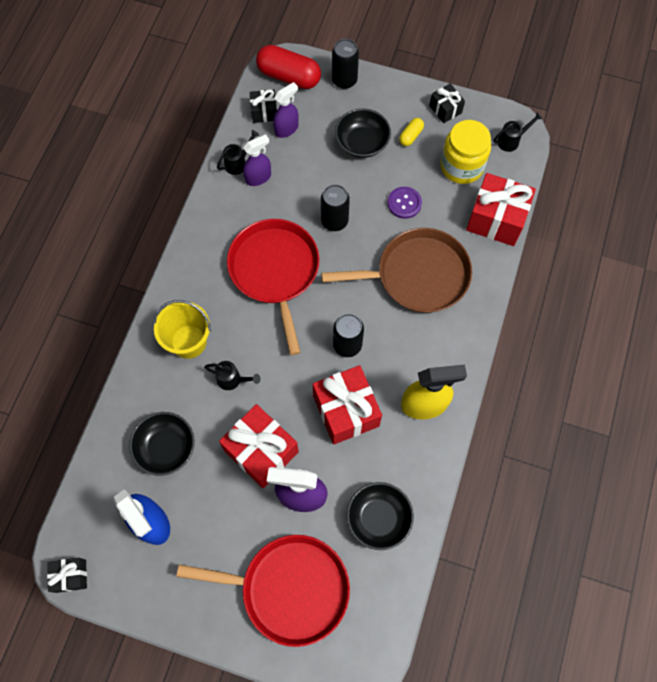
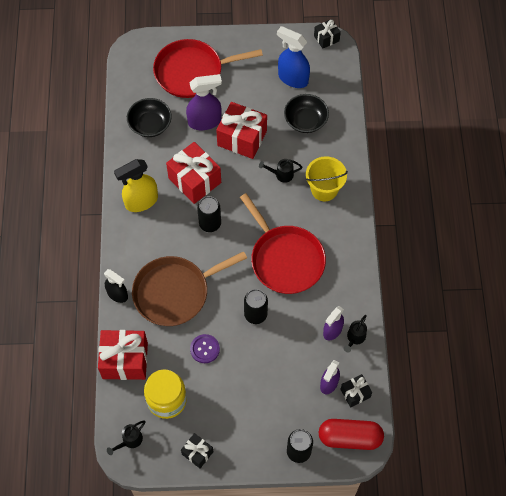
camera: 160 degrees right, 5 degrees down
black bowl [335,108,391,158] -> none
yellow capsule [399,118,424,146] -> none
none -> black spray bottle [104,269,128,303]

